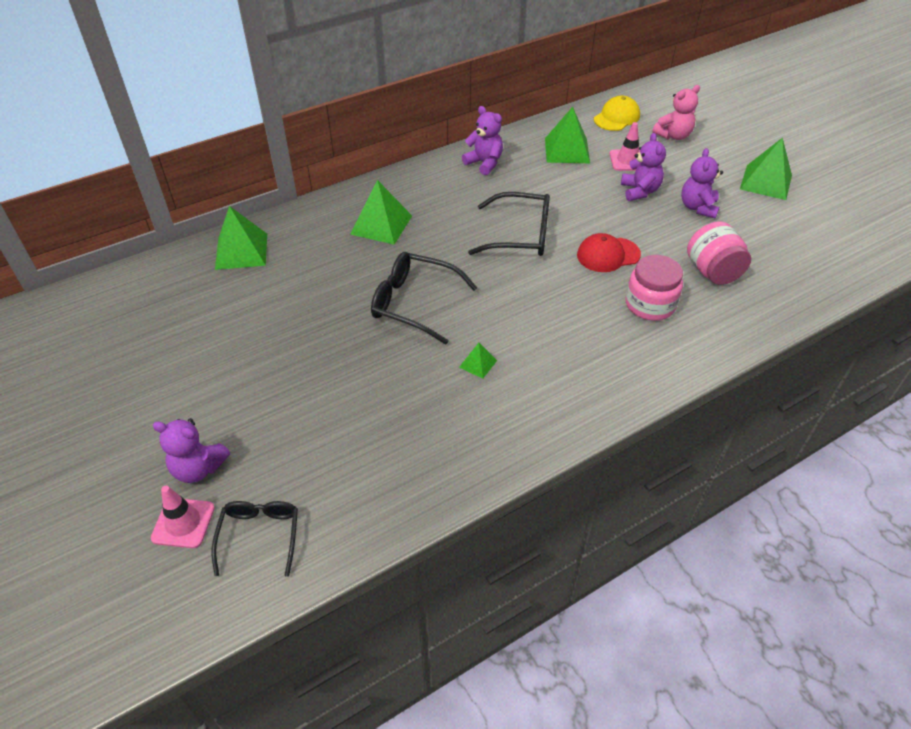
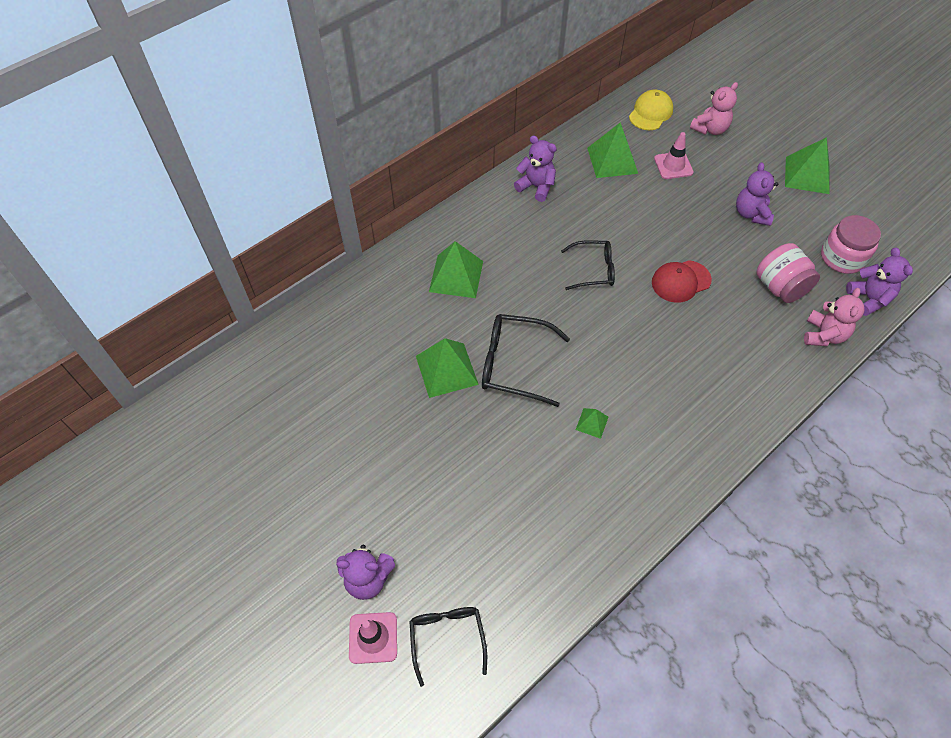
camera: 10 degrees left, 10 degrees up
green pyramid [215,206,267,270] -> green pyramid moved to [416,338,479,398]
black glasses [468,192,550,256] -> black glasses [561,240,615,290], size x0.67
purple teddy bear [621,133,666,201] -> purple teddy bear moved to [846,248,913,316]
pink jar [626,255,683,321] -> pink jar moved to [821,215,881,274]
none -> pink teddy bear [804,288,865,346]

